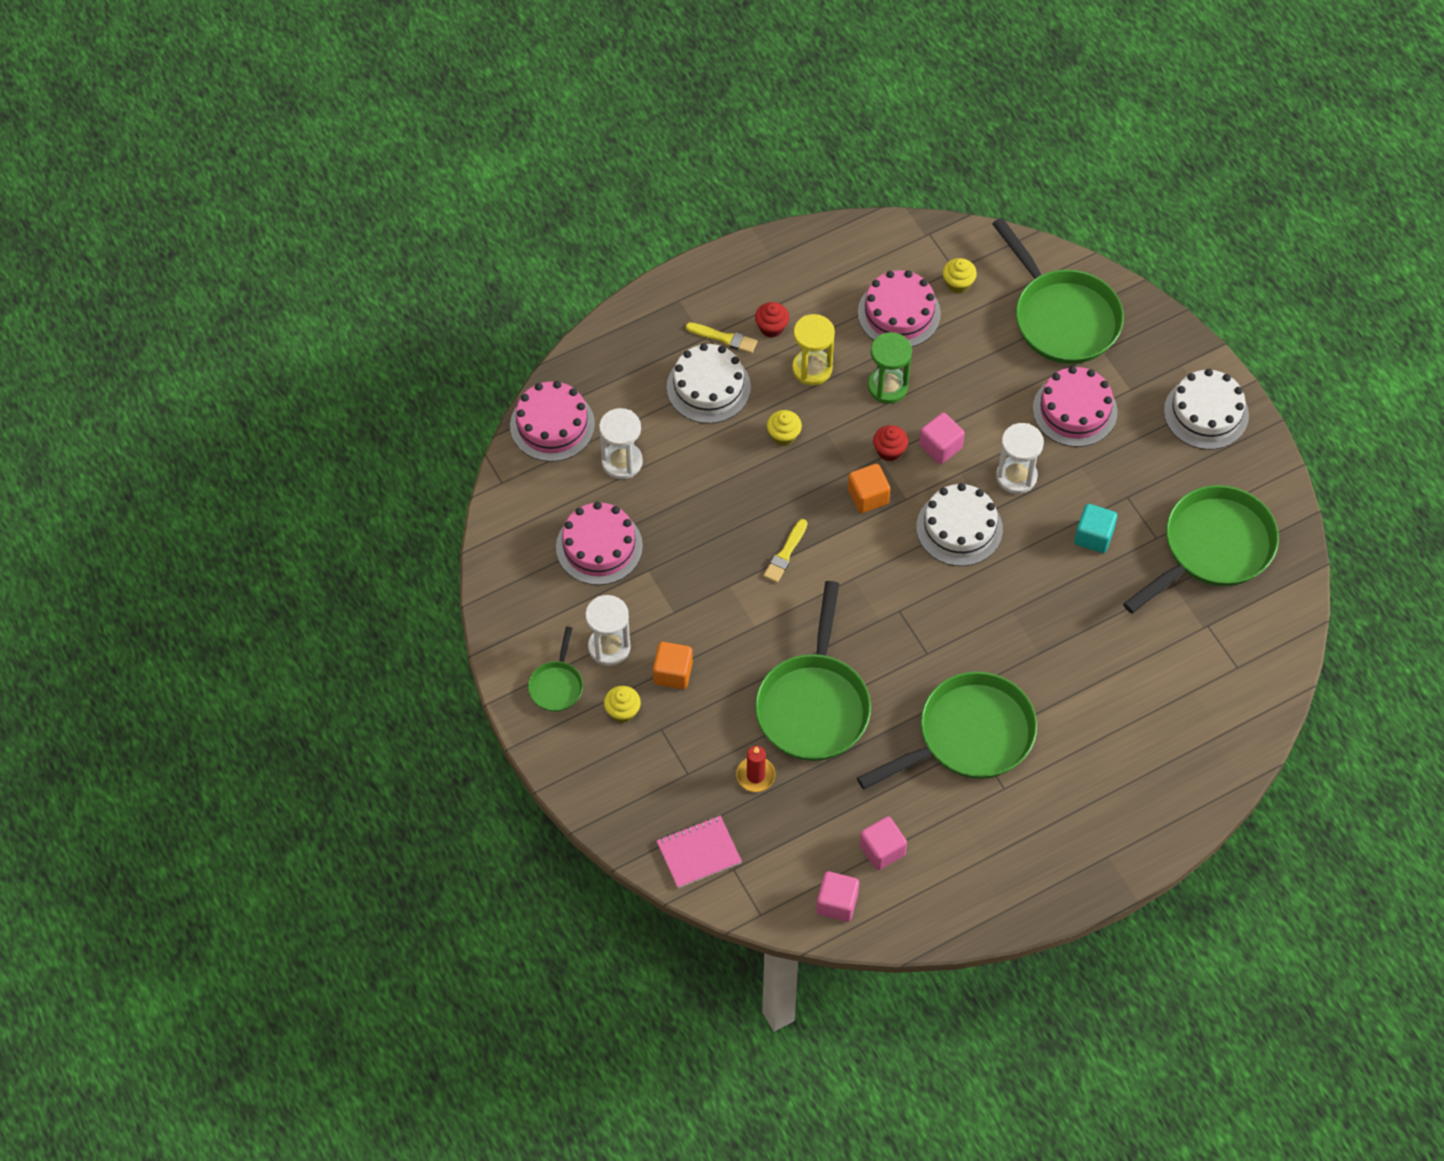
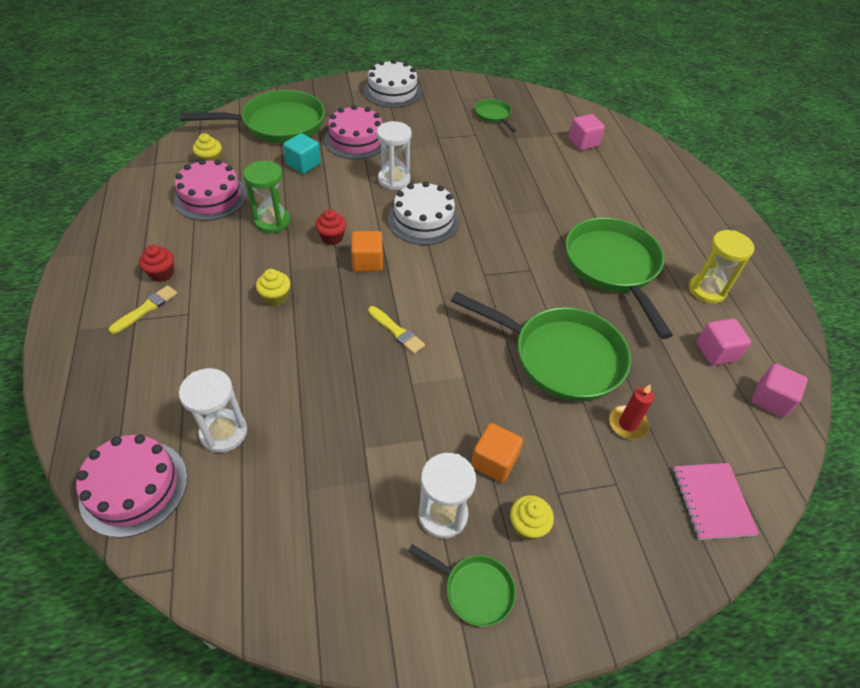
camera: 75 degrees left, 10 degrees down
pink cake [556,502,643,585] -> none
white cake [667,343,751,424] -> none
yellow hourglass [792,314,835,385] -> yellow hourglass moved to [689,230,754,304]
pink cube [919,413,965,464] -> pink cube moved to [569,114,605,150]
turquoise cube [1074,504,1117,553] -> turquoise cube moved to [283,133,321,174]
green pan [1123,485,1279,613] -> green pan [475,99,516,132], size x0.48

